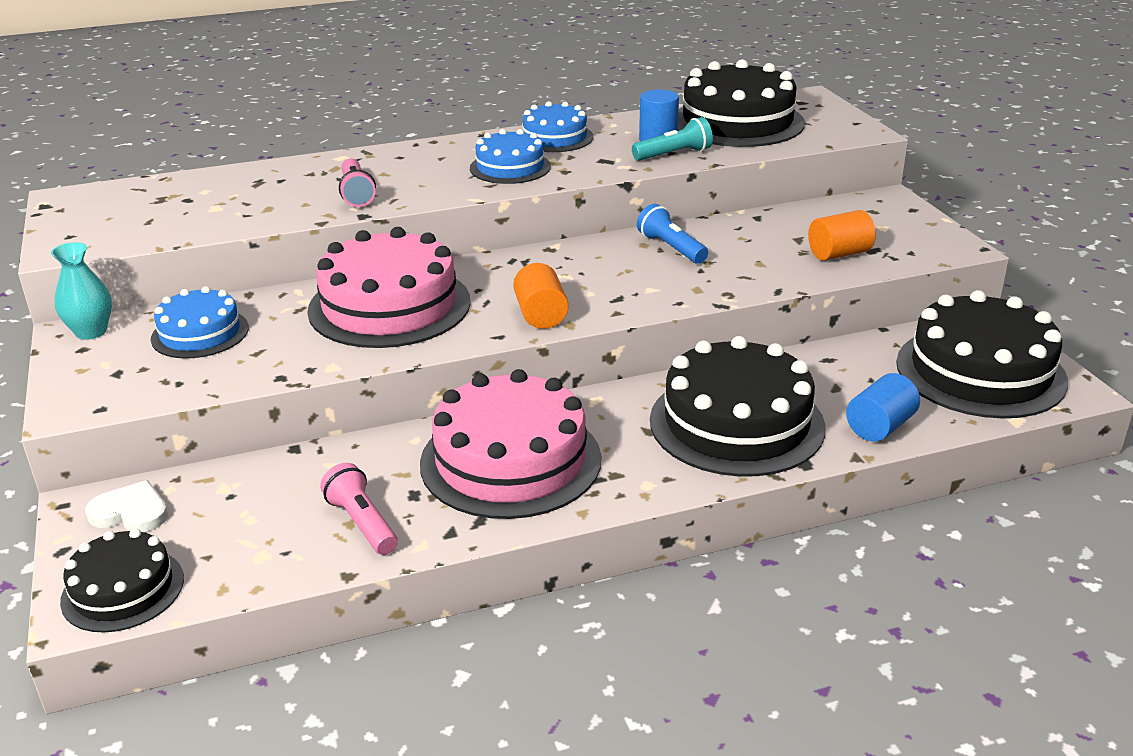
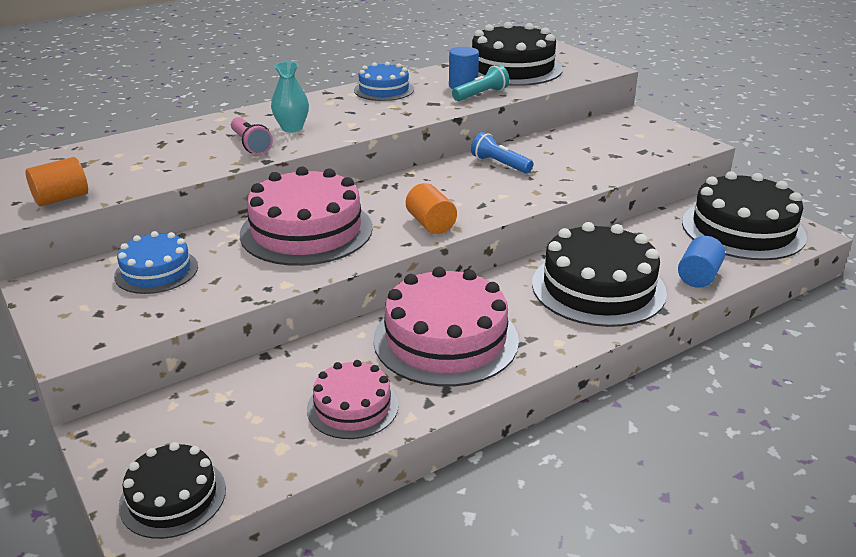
camera: 15 degrees left, 0 degrees up
turquoise vase [51,242,112,340] -> turquoise vase moved to [271,62,309,132]
white heart [85,480,168,532] -> none
pink flashlight [320,463,398,555] -> pink cake [307,360,399,439]
blue cake [470,129,551,184] -> none
orange cylinder [808,210,876,261] -> orange cylinder moved to [25,157,88,206]

